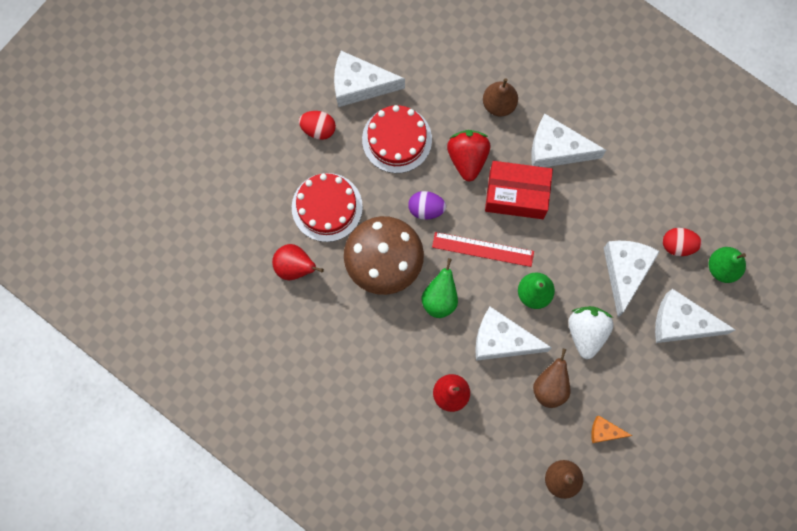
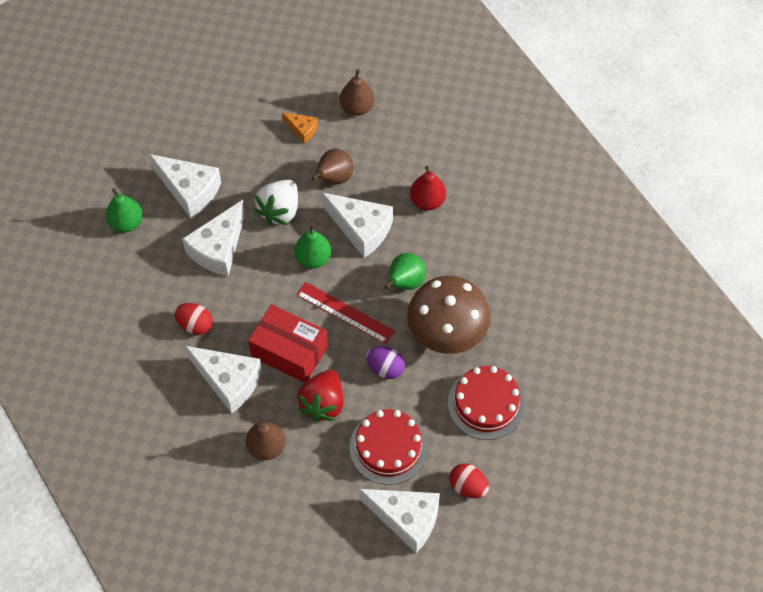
camera: 160 degrees left, 15 degrees down
red pear [272,244,324,280] -> none
red egg [663,228,702,256] -> red egg moved to [175,303,213,335]

